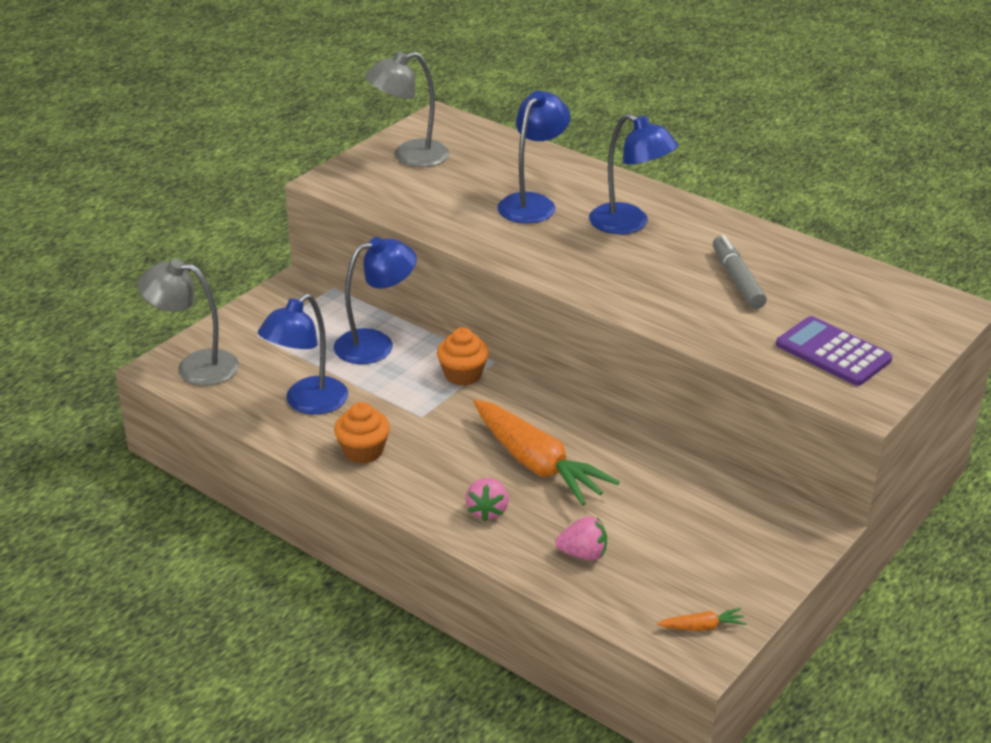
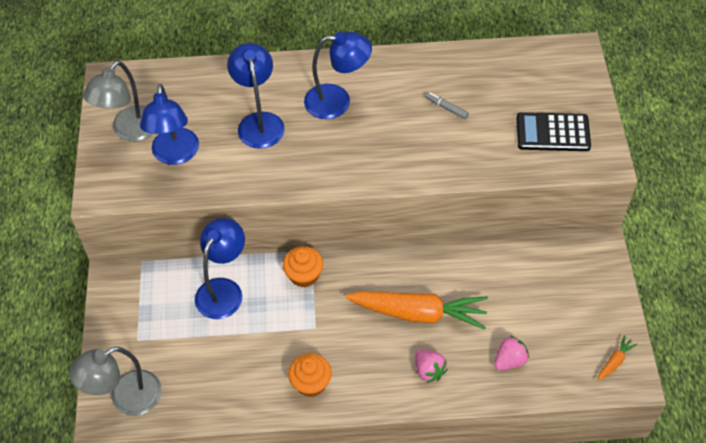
camera: 40 degrees left, 20 degrees up
blue lamp [258,294,348,415] -> blue lamp moved to [140,84,199,165]
grey marker [713,235,767,309] -> grey marker [425,92,469,119], size x0.57
purple calculator [776,316,892,386] -> black calculator [516,112,591,151]

